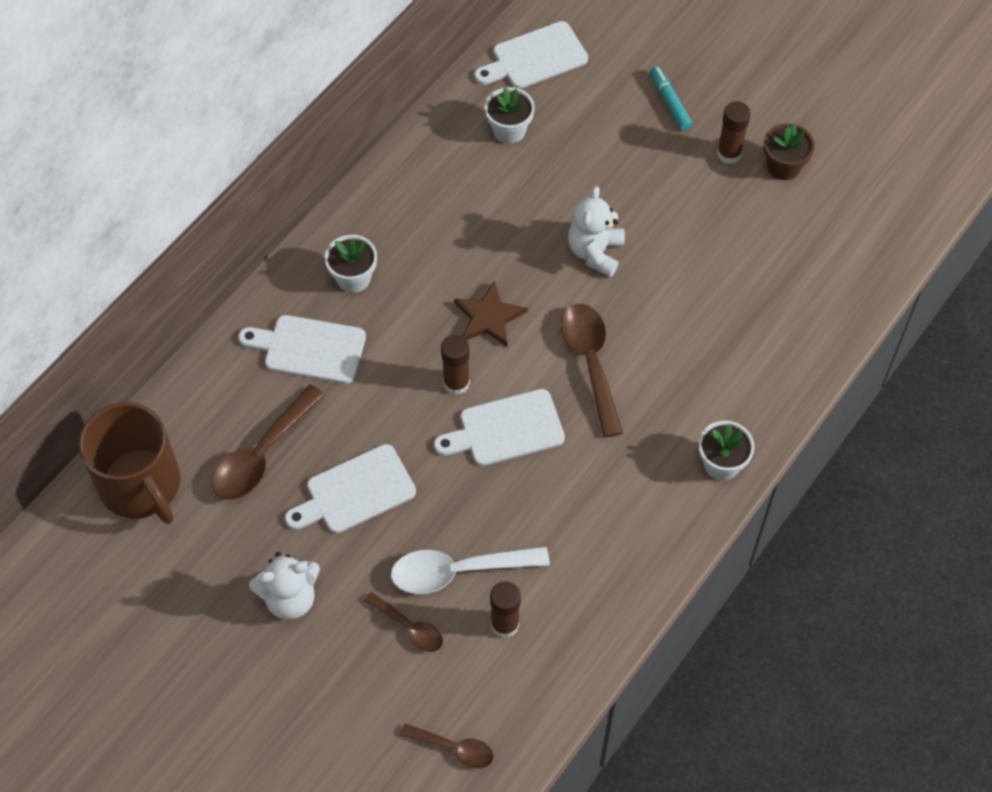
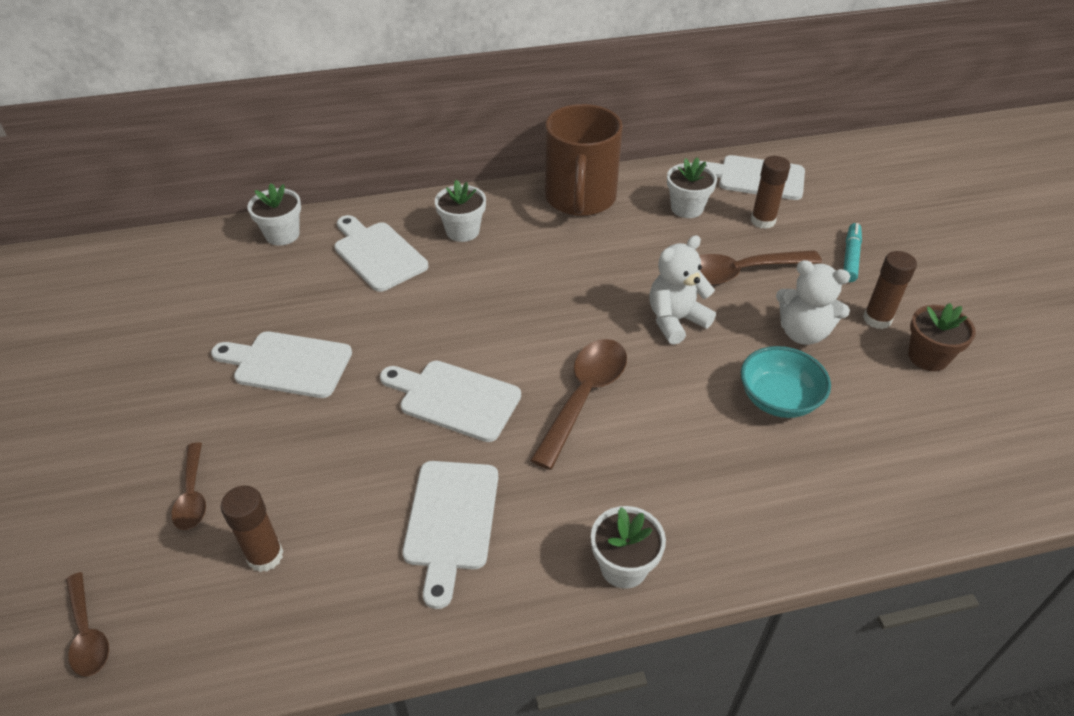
camera: 40 degrees right, 15 degrees down
brown mug [79,402,180,524] -> brown mug moved to [545,104,623,216]
brown spoon [212,385,324,500] -> brown spoon moved to [699,250,822,285]
white teddy bear [249,552,320,620] -> white teddy bear moved to [776,260,850,345]
white spoon [391,546,550,594] -> none
brown glue stick [441,335,470,395] -> brown glue stick moved to [751,156,790,229]
brown star [454,280,527,347] -> none
none -> white flower pot [248,183,301,246]
none -> white cutting board [402,461,498,609]
none -> turquoise bowl [741,346,831,418]

